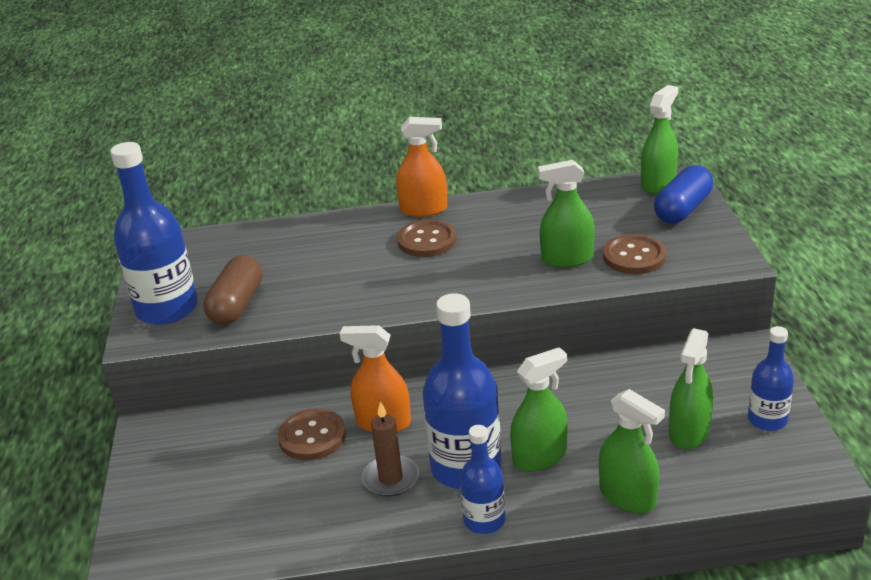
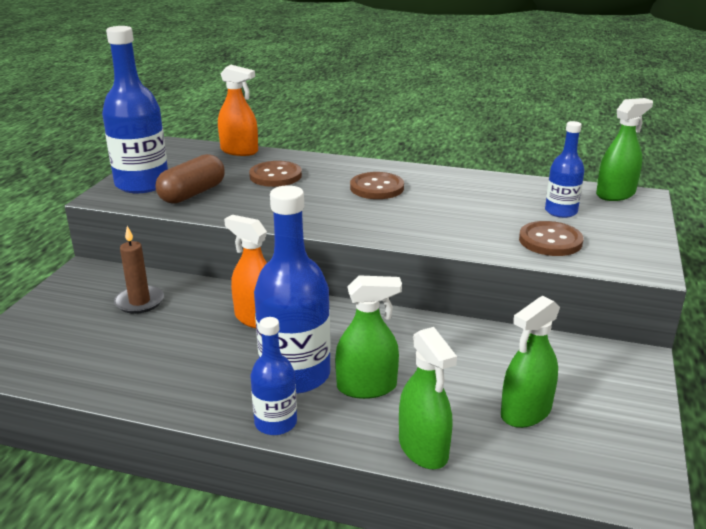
camera: 20 degrees right, 5 degrees down
brown button [278,408,346,460] -> brown button moved to [249,161,302,187]
brown candle [362,401,419,497] -> brown candle moved to [114,226,164,314]
orange spray bottle [396,117,447,217] -> orange spray bottle moved to [218,65,258,156]
green spray bottle [538,160,595,268] -> none
blue capsule [654,165,713,224] -> none
blue bottle [748,326,794,431] -> blue bottle moved to [545,121,584,218]

